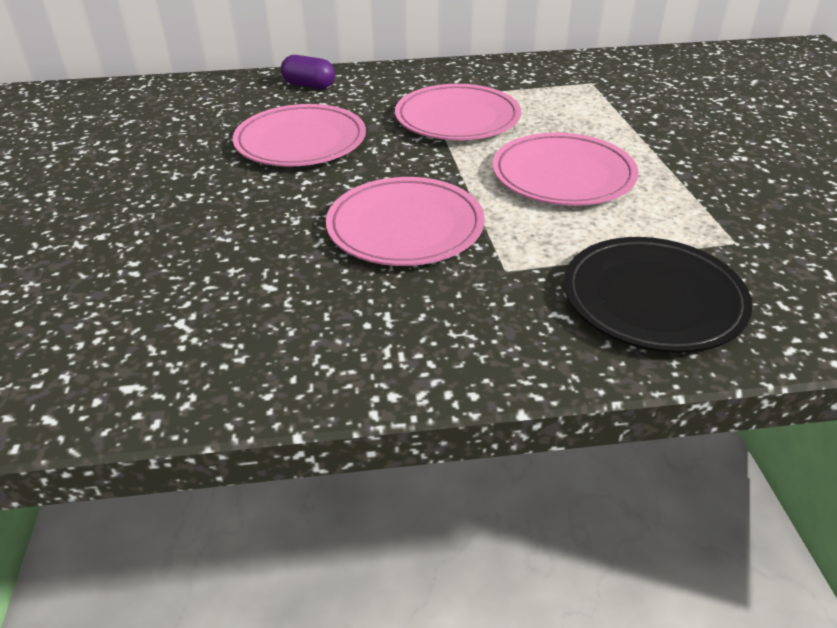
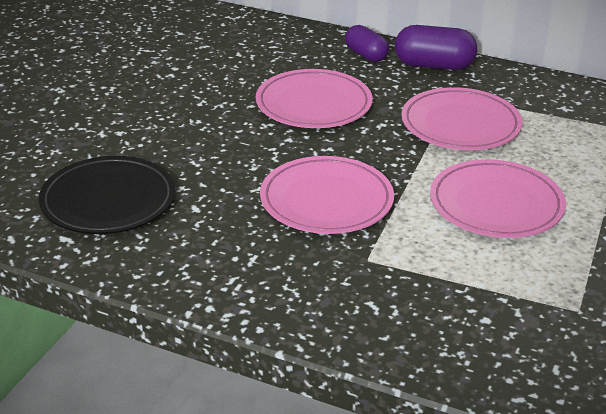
camera: 30 degrees right, 5 degrees down
black plate [564,237,753,353] -> black plate moved to [39,156,175,234]
none -> purple capsule [395,25,477,70]

